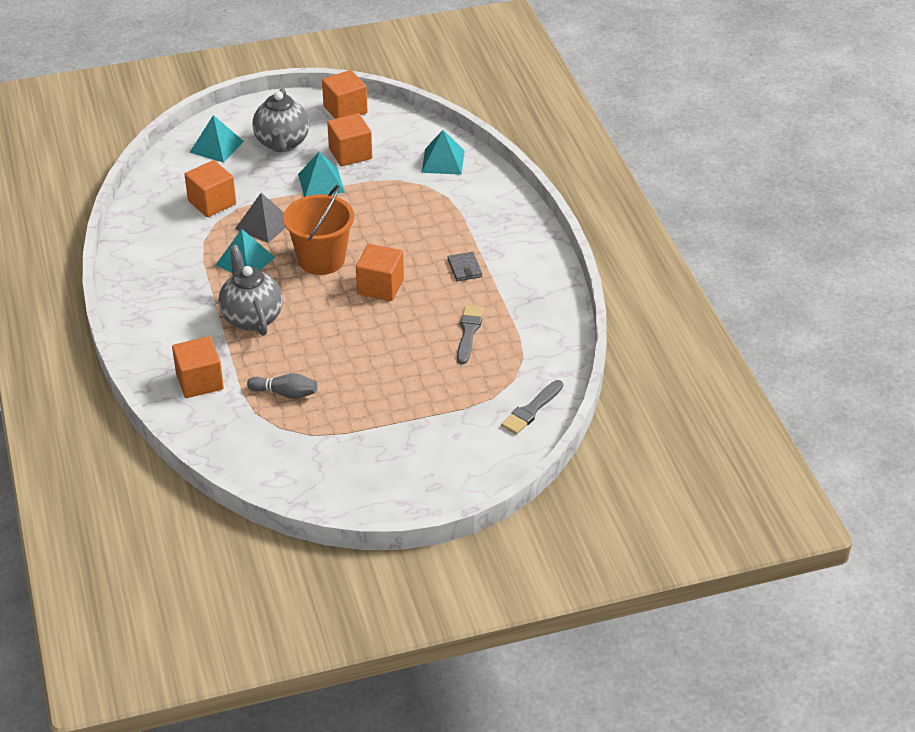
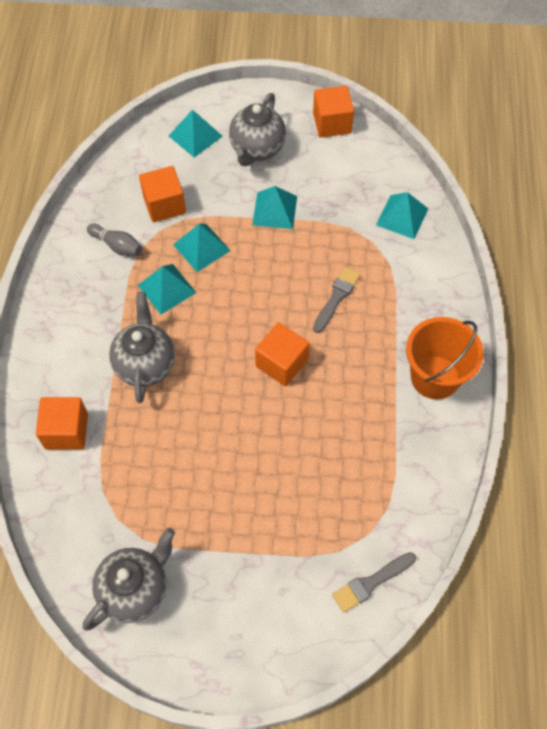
camera: 20 degrees right, 20 degrees up
grey pyramid [235,193,286,243] -> turquoise pyramid [173,224,231,272]
grey bowling pin [247,373,317,399] -> grey bowling pin moved to [87,224,142,256]
orange bucket [283,185,354,275] -> orange bucket moved to [406,317,484,400]
orange cube [327,113,372,166] -> none
grey wallet [448,252,482,281] -> none
grey brush [457,305,484,364] -> grey brush moved to [313,267,361,333]
none -> grey teapot [83,528,175,630]

